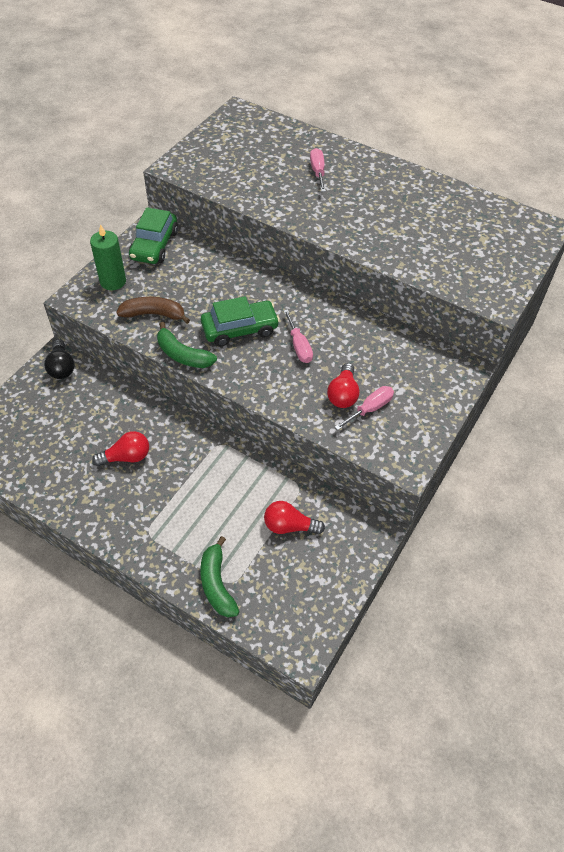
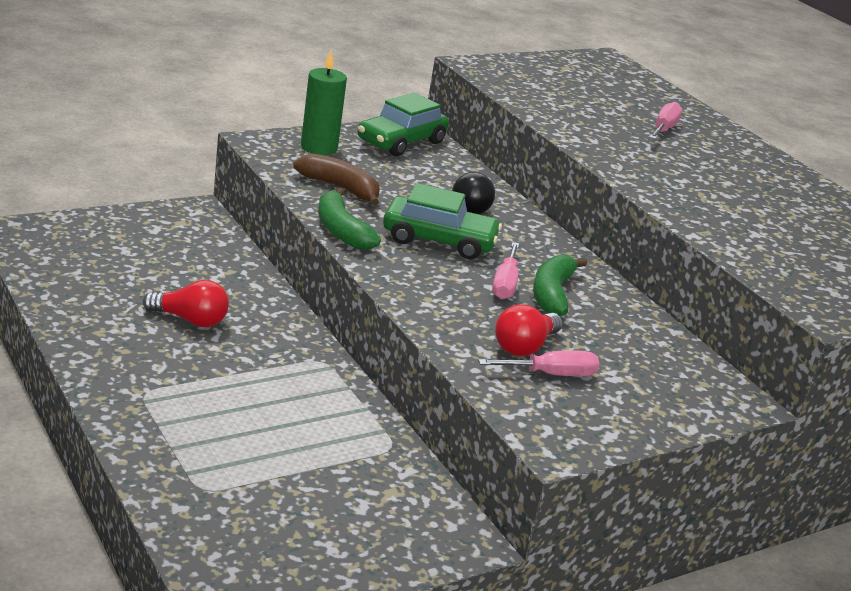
camera: 25 degrees right, 25 degrees down
black light bulb [44,339,74,379] -> black light bulb moved to [452,172,495,214]
green banana [200,536,240,617] -> green banana moved to [533,254,587,316]
red light bulb [264,501,325,534] -> none

